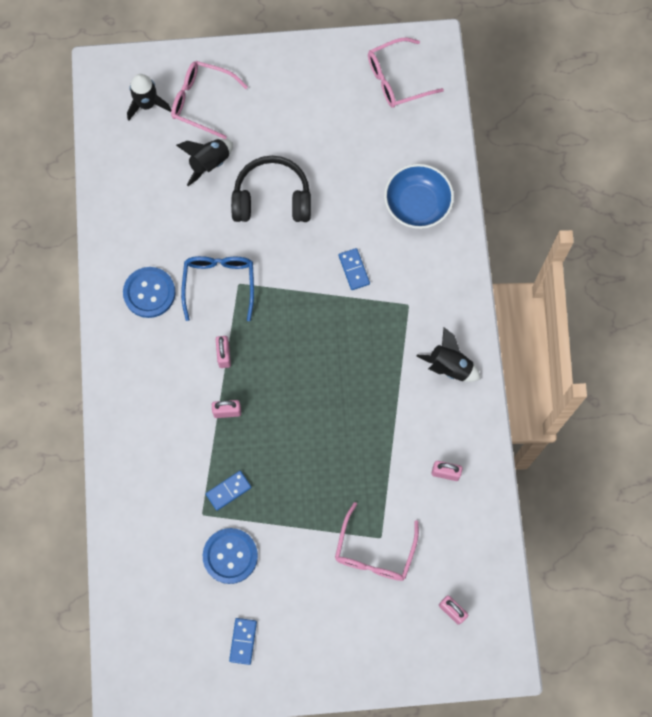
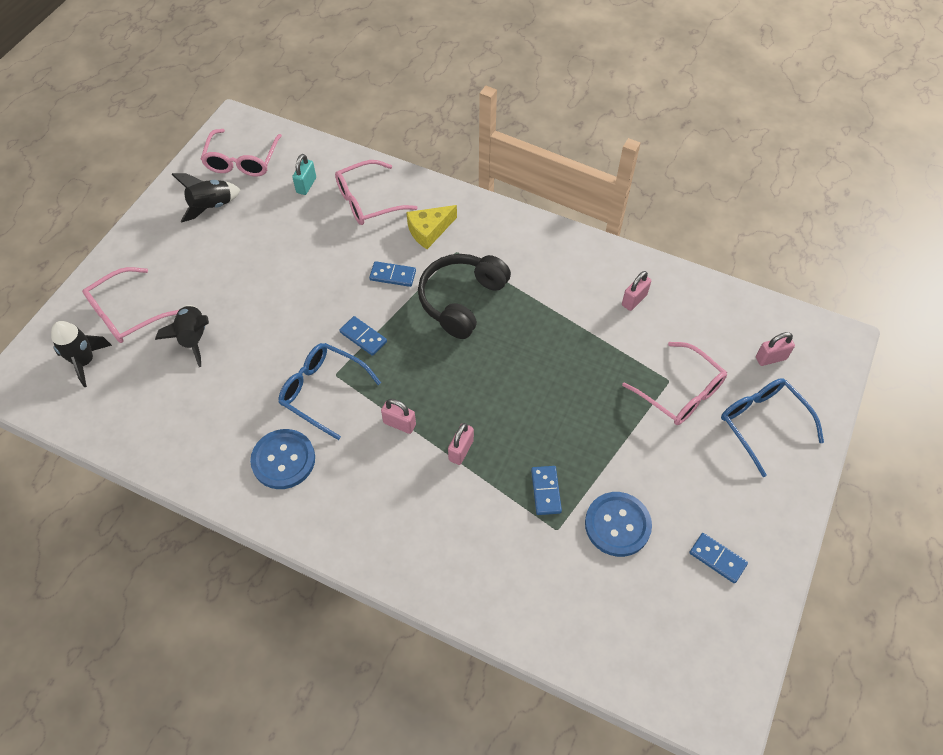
camera: 60 degrees left, 15 degrees down
black headphones [231,156,311,222] -> black headphones moved to [418,254,511,339]
blue bowl [384,164,454,229] -> pink glasses [335,160,418,225]
black rocket [416,327,481,382] -> black rocket moved to [172,173,240,223]
none -> turquoise padlock [292,154,316,195]
none -> blue domino [339,316,387,356]
none -> yellow cheese [406,205,457,249]
none -> blue glasses [721,378,824,477]

